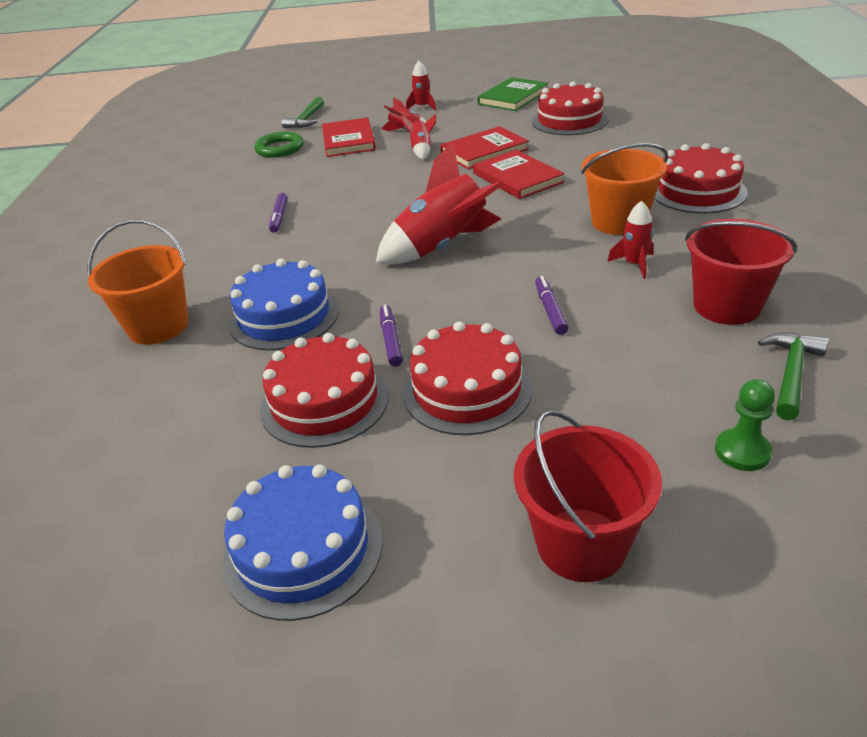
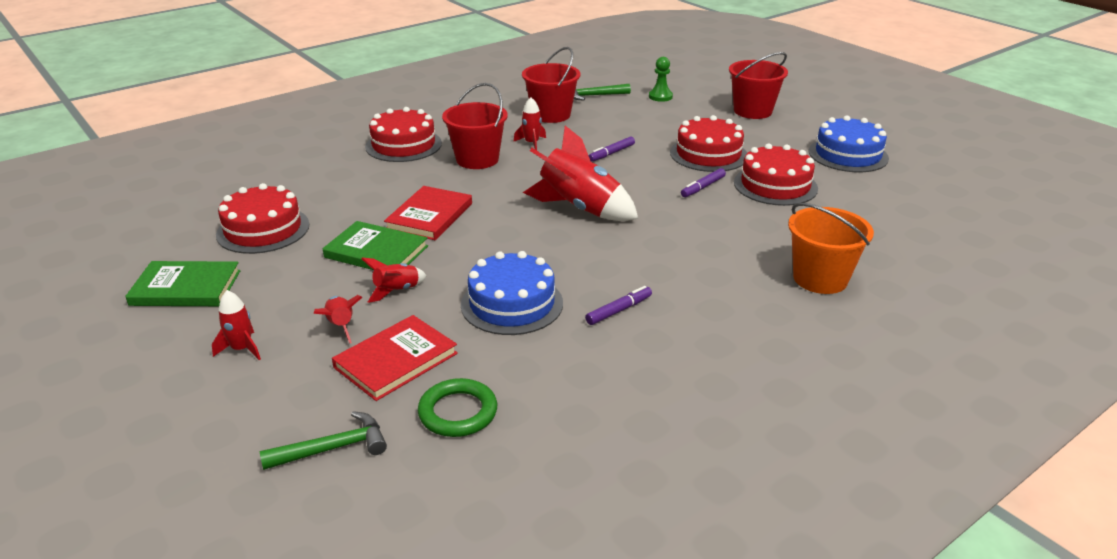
camera: 130 degrees left, 5 degrees down
blue cake [229,259,339,350] -> blue cake moved to [461,251,563,335]
red book [440,126,529,169] -> green book [323,221,428,270]
orange bucket [581,143,668,235] -> red bucket [442,83,508,169]

